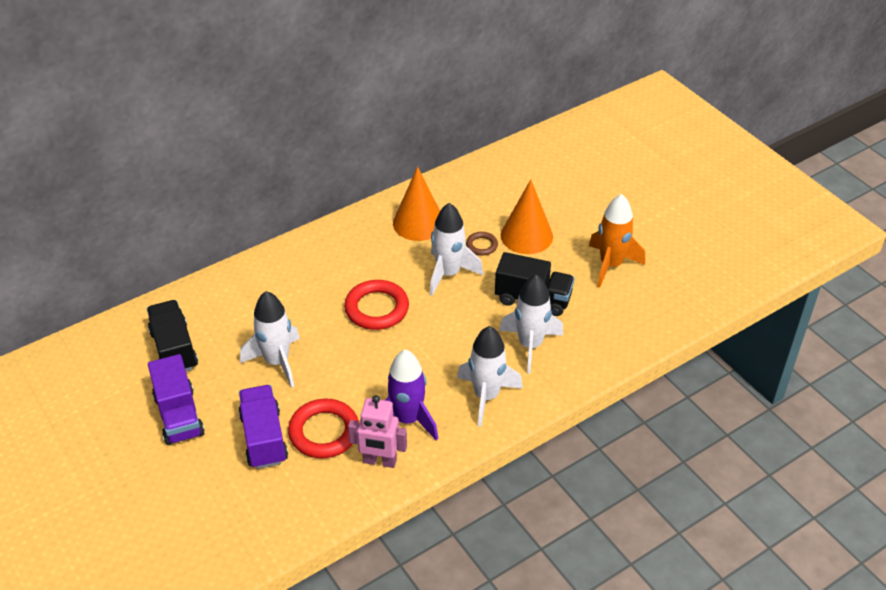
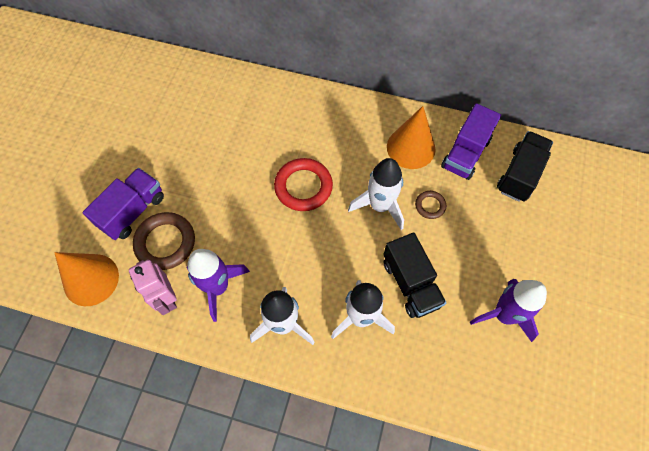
camera: 50 degrees right, 20 degrees up
black truck [147,300,198,371] -> black truck moved to [497,131,553,202]
purple truck [148,354,205,445] -> purple truck moved to [441,103,501,180]
white rocket [240,291,300,388] -> none
red ring [288,399,359,458] -> brown ring [133,212,195,270]
orange cone [500,180,553,254] -> orange cone moved to [54,252,119,306]
orange rocket [589,194,645,288] -> purple rocket [470,279,547,342]

